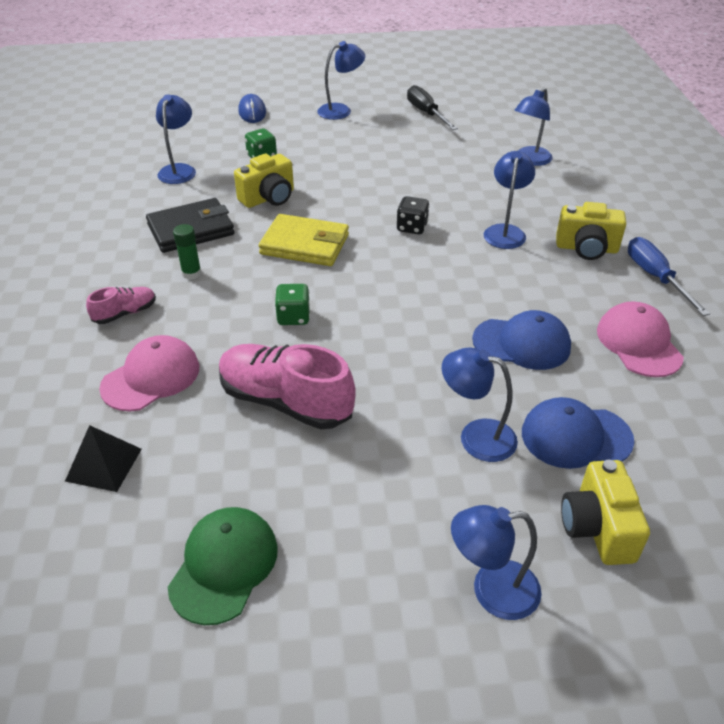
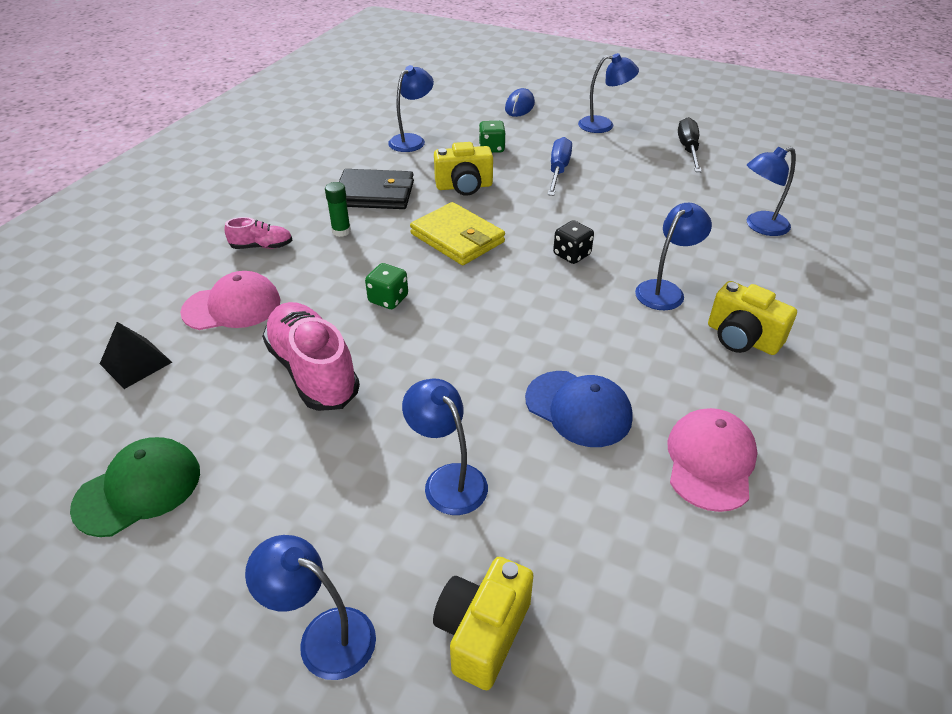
camera: 30 degrees right, 0 degrees up
blue cap [522,397,634,469] -> none
blue screwdriver [628,237,710,316] -> blue screwdriver moved to [547,137,572,196]

